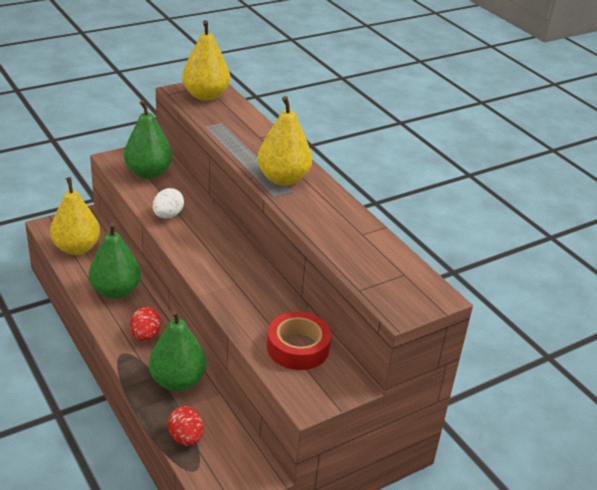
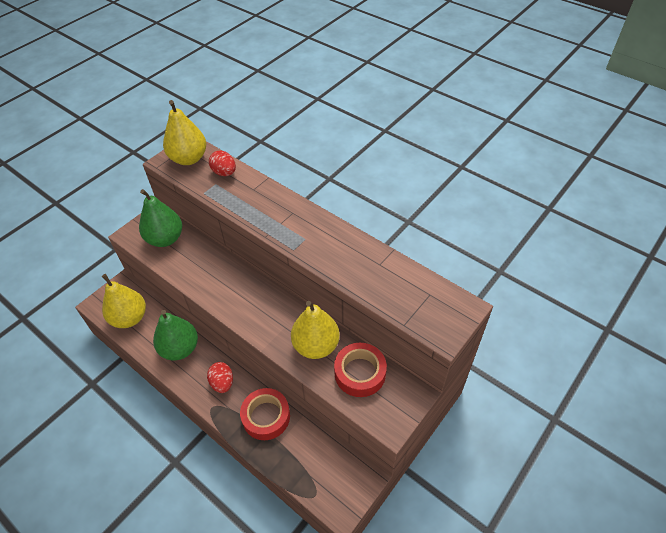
camera: 15 degrees left, 15 degrees up
green pear [149,310,207,391] -> red tape [240,388,290,440]
white egg [153,188,184,219] -> none
red egg [168,406,203,446] -> red egg moved to [209,151,236,176]
yellow pear [257,96,312,186] -> yellow pear moved to [291,301,340,359]

